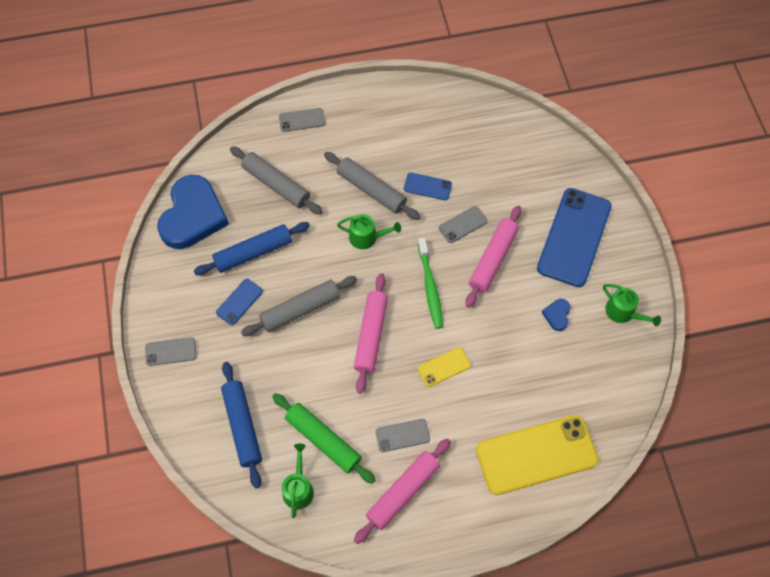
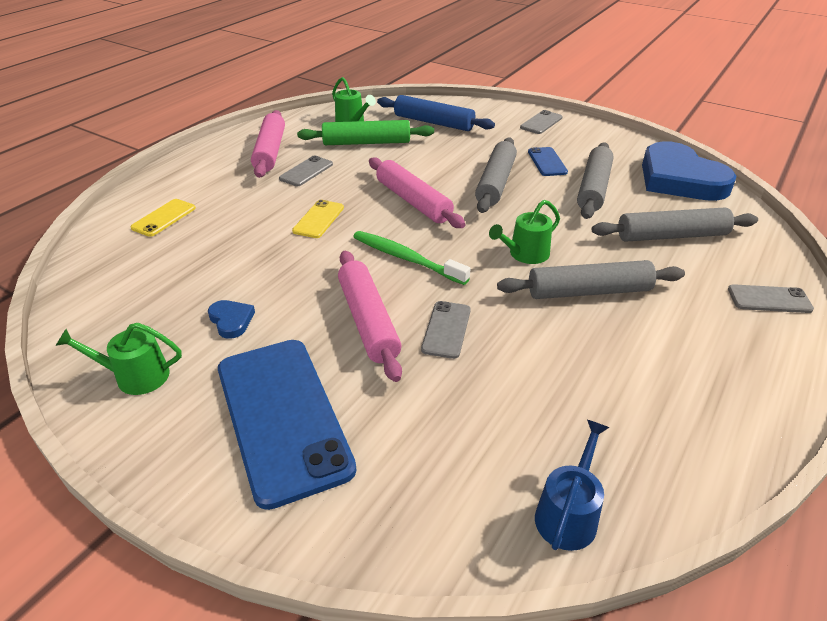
camera: 135 degrees right, 25 degrees down
blue rolling pin [194,222,310,275] -> grey rolling pin [577,142,614,219]
grey phone [279,108,325,132] -> grey phone turned 60 degrees clockwise [728,284,814,313]
blue phone [404,173,452,200] -> none
yellow phone [476,415,599,495] -> yellow phone [130,199,196,237], size x0.46
none -> blue watering can [535,420,609,551]

